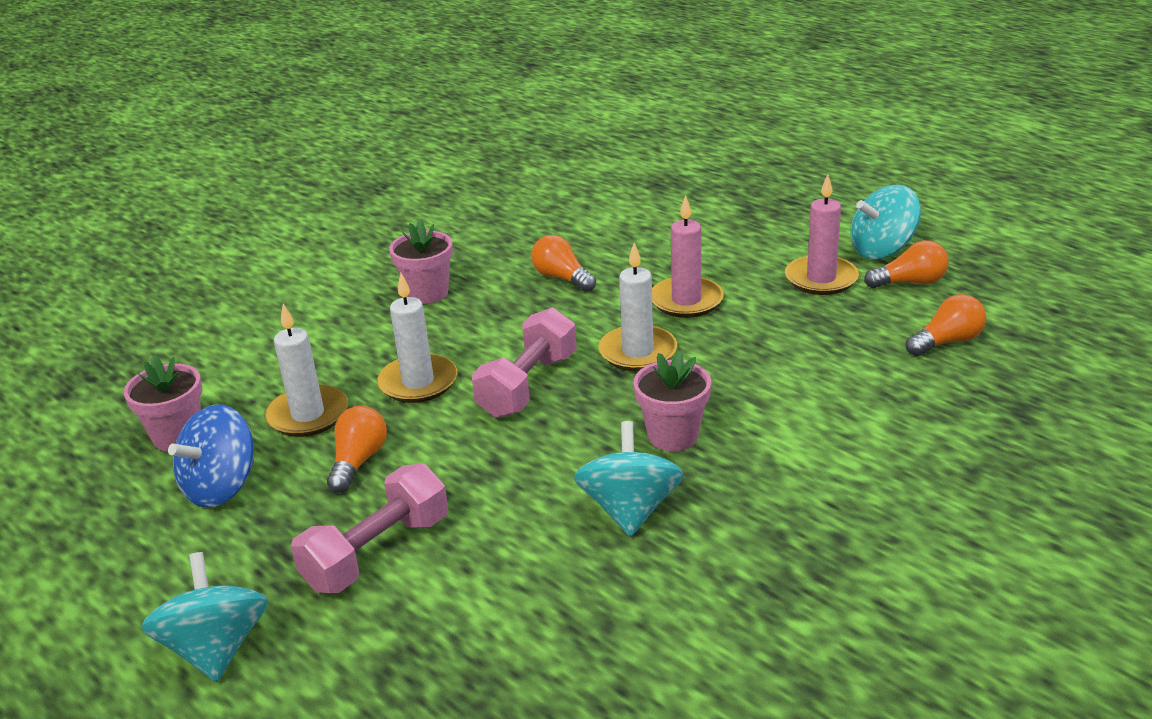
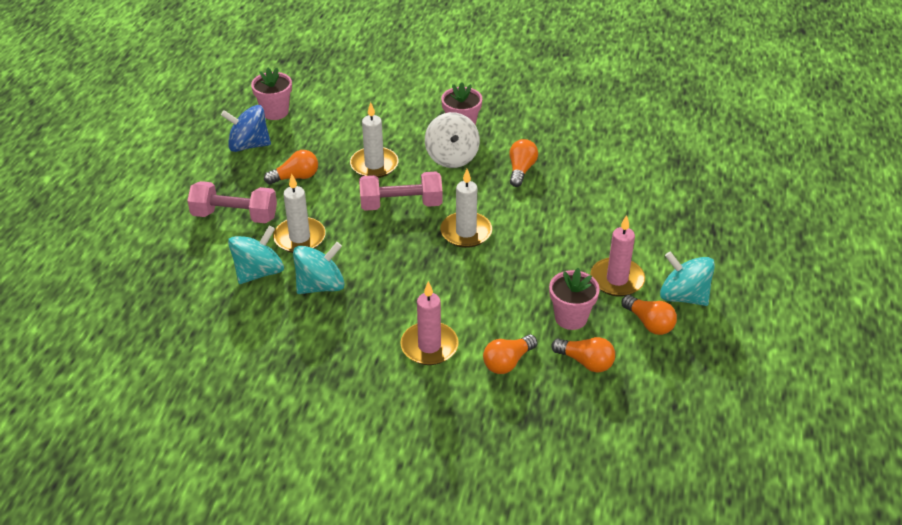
camera: 55 degrees right, 10 degrees up
turquoise spinning top [141,552,268,682] -> turquoise spinning top moved to [228,225,284,284]
white candle [265,304,348,437] -> white candle moved to [273,173,326,253]
pink flower pot [633,351,711,451] -> pink flower pot moved to [549,268,600,330]
pink candle [652,195,724,318] -> pink candle moved to [400,281,459,365]
none -> white spinning top [425,112,480,168]
none -> orange light bulb [483,334,538,374]

